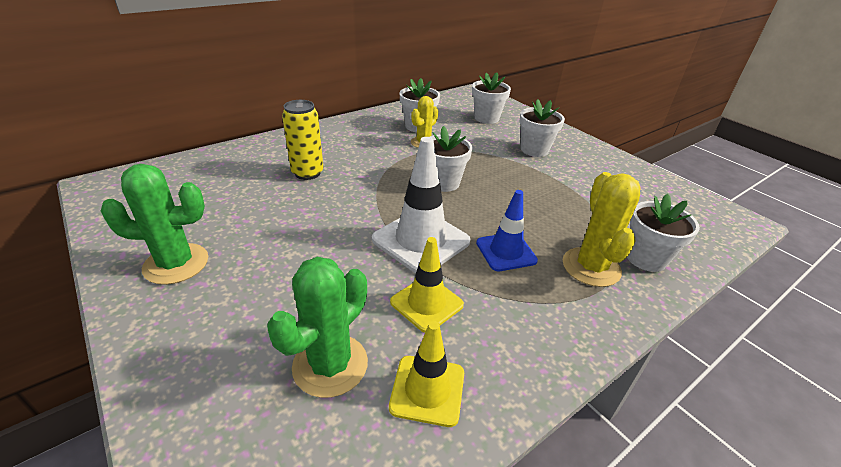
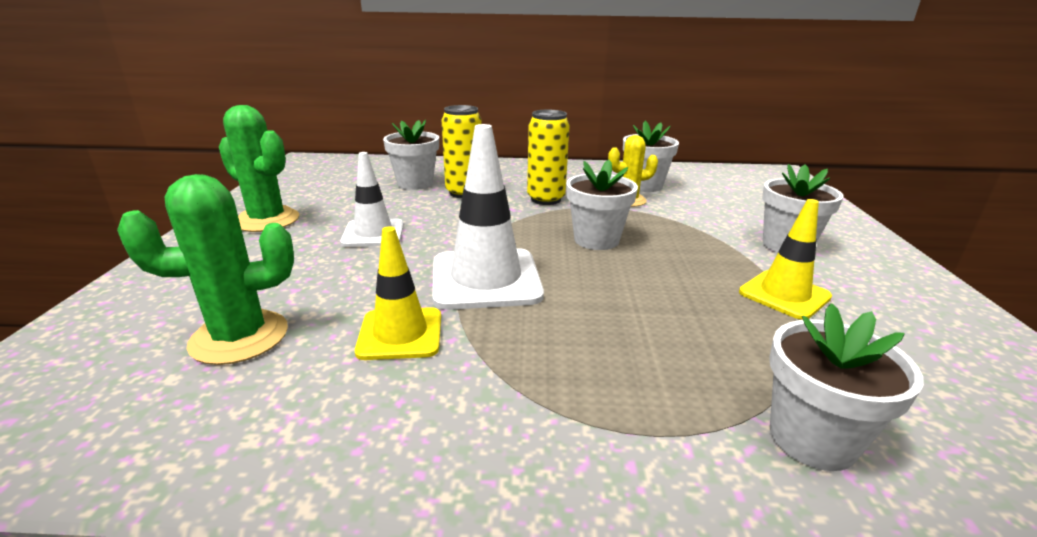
camera: 40 degrees right, 10 degrees down
yellow traffic cone [389,321,464,427] -> yellow traffic cone moved to [739,199,832,320]
white flower pot [472,72,511,124] -> white flower pot moved to [383,120,439,190]
blue traffic cone [476,190,538,271] -> none
yellow cactus [563,172,640,287] -> none
none -> white traffic cone [340,152,404,247]
none -> yellow can [527,109,570,205]

